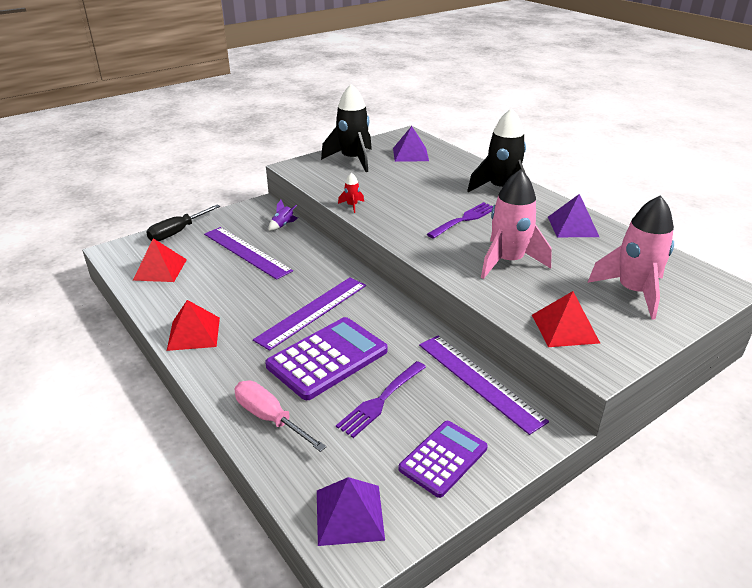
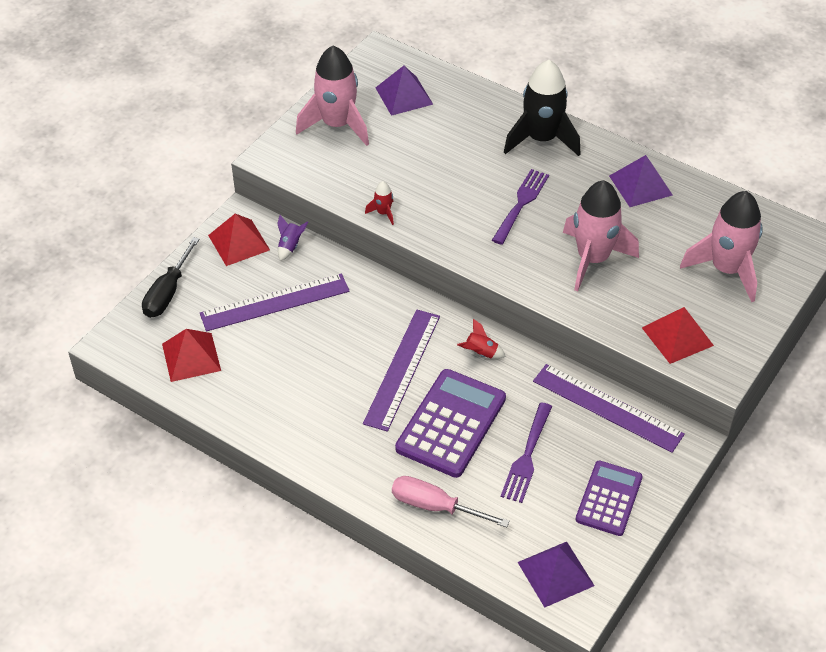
camera: 20 degrees left, 15 degrees up
red pyramid [167,300,220,351] -> red pyramid moved to [208,214,270,266]
purple ruler [204,227,293,280] -> purple ruler turned 45 degrees counterclockwise [200,274,350,331]
black rocket [321,84,372,172] -> pink rocket [296,45,369,146]
none -> red rocket [457,319,506,359]

